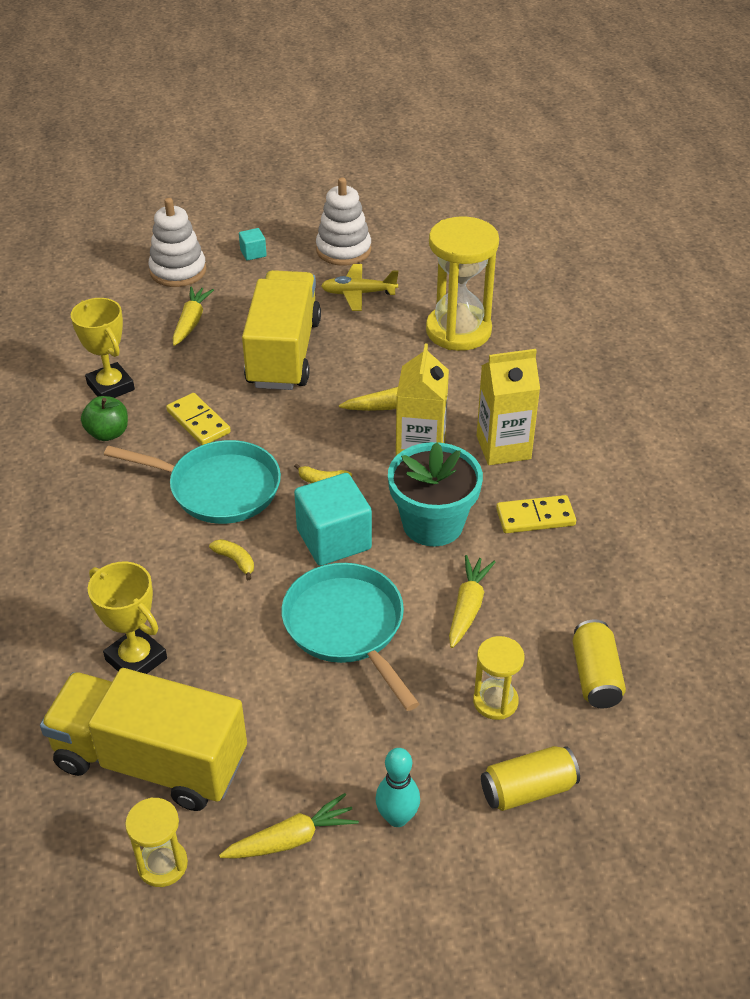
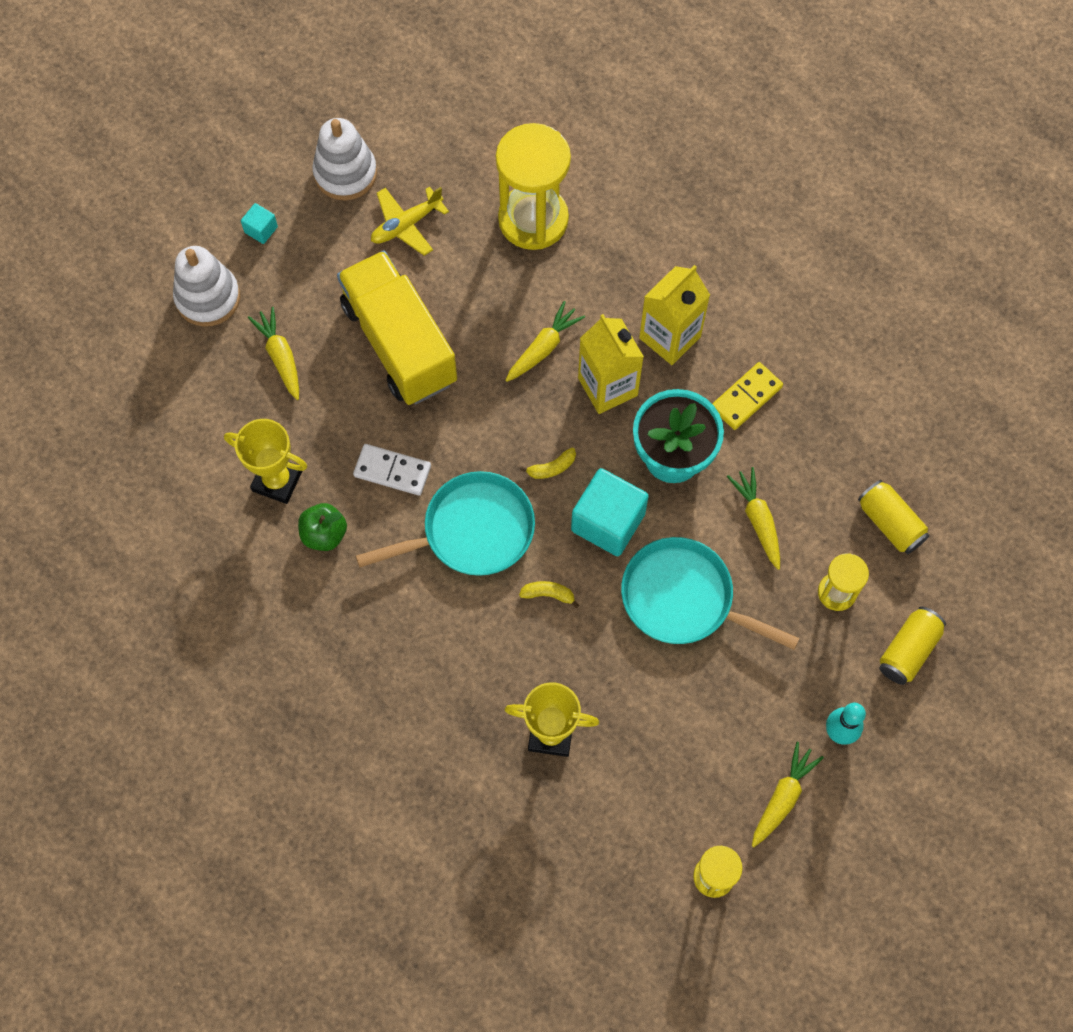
camera: 35 degrees left, 25 degrees up
yellow truck [40,668,247,811] -> none
yellow domino [166,393,231,445] -> white domino [353,444,431,496]

